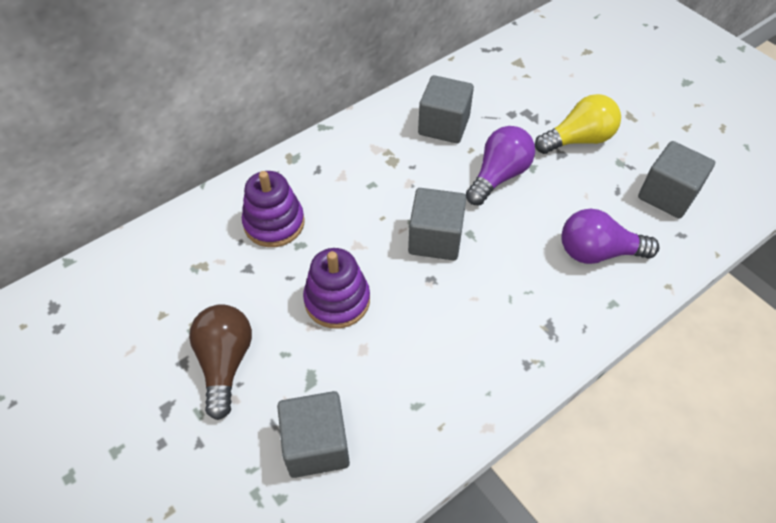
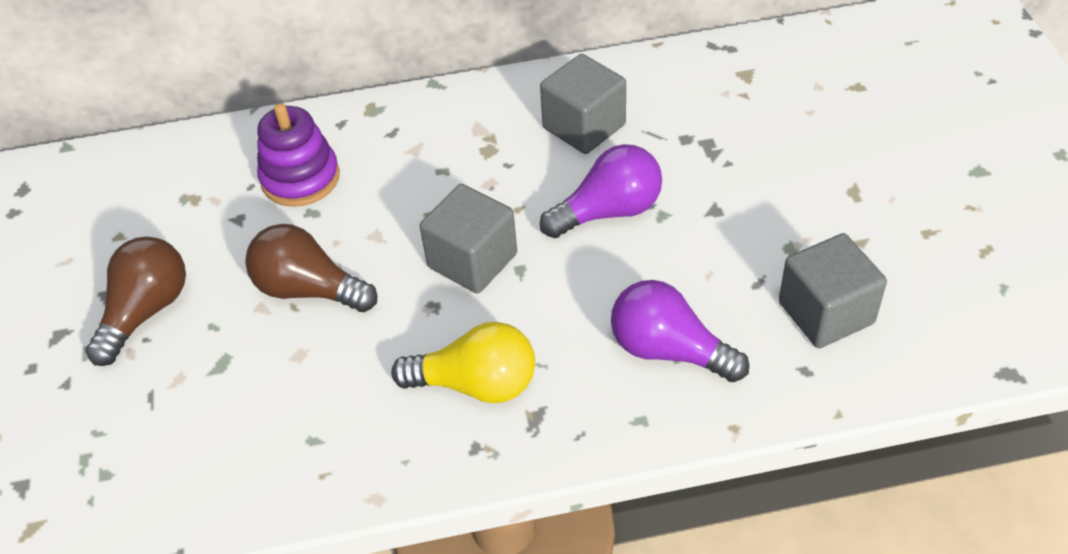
camera: 30 degrees right, 5 degrees down
grey cube [277,391,350,478] -> none
purple stacking toy [303,248,370,329] -> brown light bulb [245,224,378,312]
yellow light bulb [535,94,621,154] -> yellow light bulb moved to [391,322,535,403]

